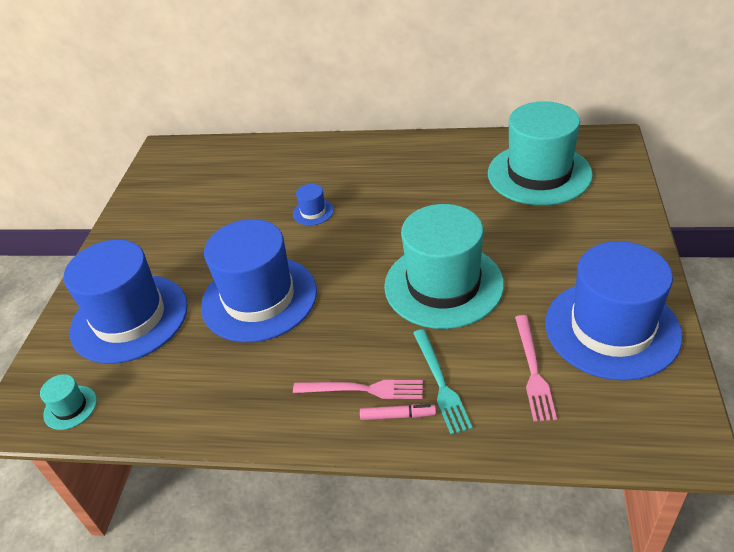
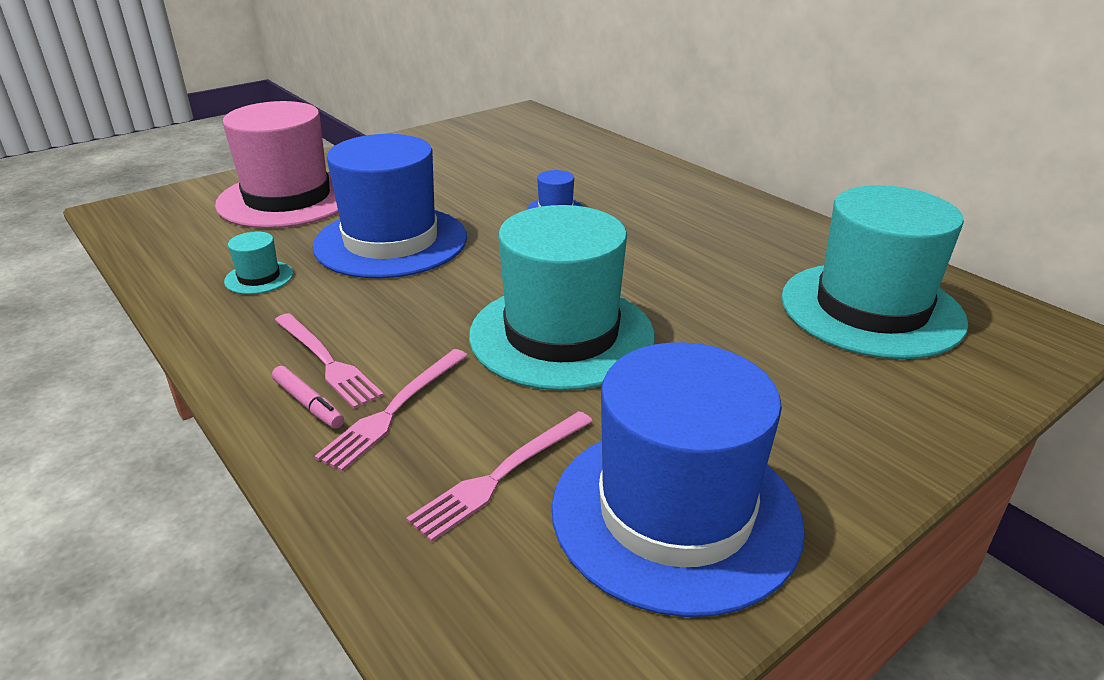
camera: 40 degrees right, 10 degrees down
turquoise hat [40,374,97,430] -> turquoise hat moved to [224,232,293,294]
blue hat [64,240,188,364] -> pink hat [215,101,339,228]
turquoise fork [413,329,473,435] -> pink fork [314,349,468,471]

